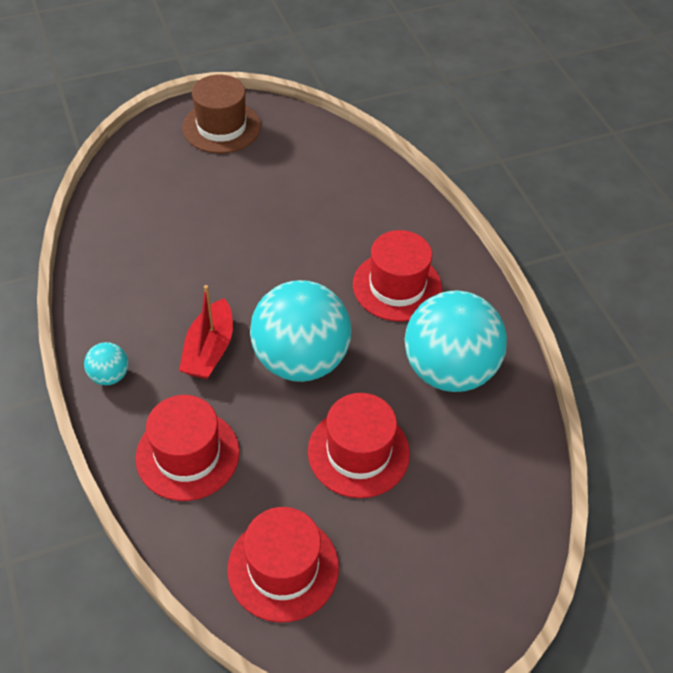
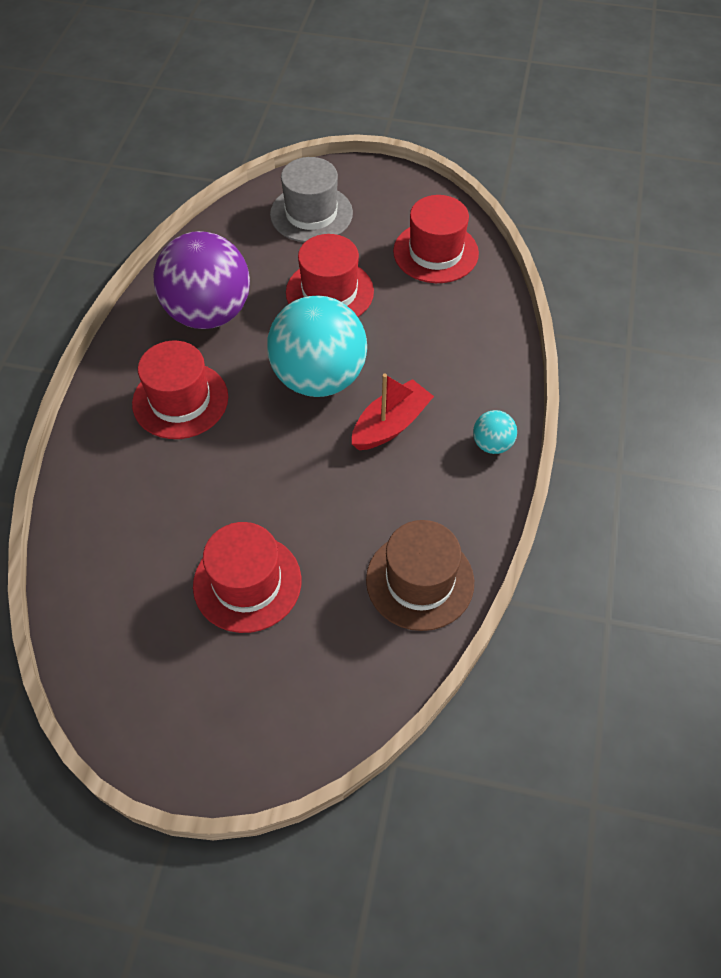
camera: 145 degrees left, 5 degrees up
red hat [136,395,240,501] -> red hat moved to [193,522,301,633]
brown hat [182,74,261,153] -> brown hat moved to [366,520,474,631]
turquoise ball [405,291,507,392] -> purple ball [153,231,250,329]
none -> grey hat [270,157,353,243]

